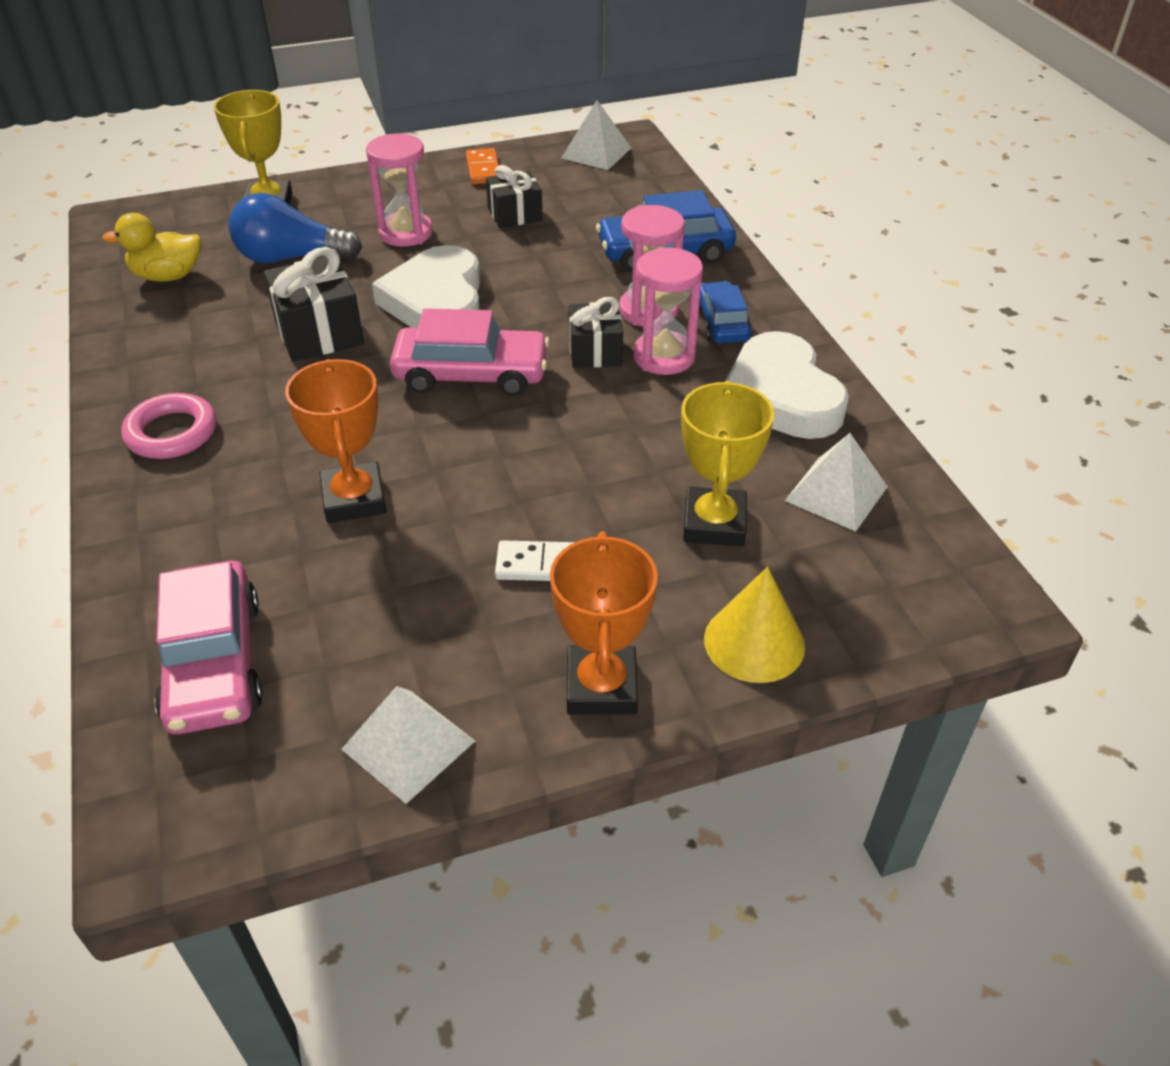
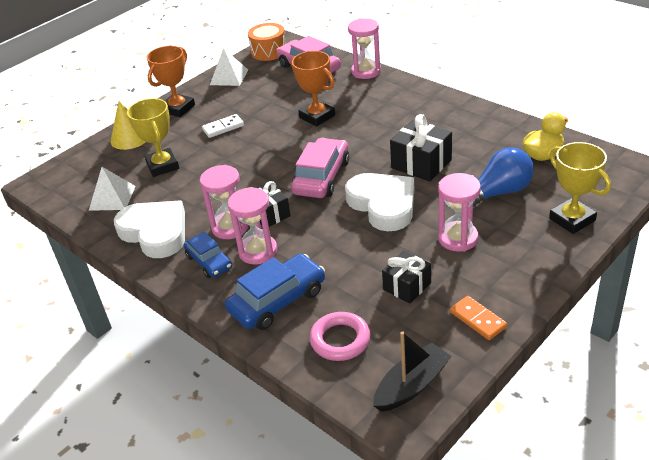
camera: 155 degrees right, 5 degrees down
pink ring [121,393,217,459] -> pink ring moved to [310,312,370,361]
pink car [390,308,550,396] -> pink car turned 135 degrees clockwise [291,138,349,198]
orange trophy [550,532,658,715] -> orange trophy turned 60 degrees clockwise [146,46,195,117]
white pyramid [561,100,631,170] -> black boat [373,331,452,412]
none -> orange drum [248,23,286,61]
none -> pink hourglass [348,18,381,79]

